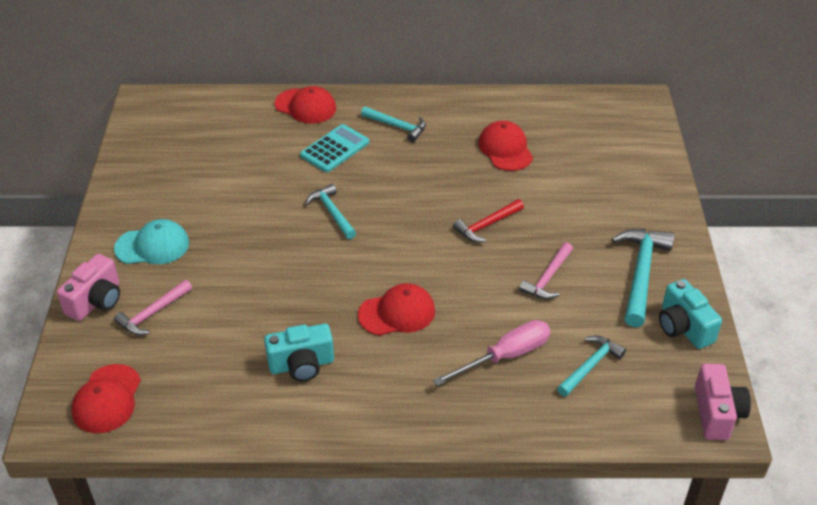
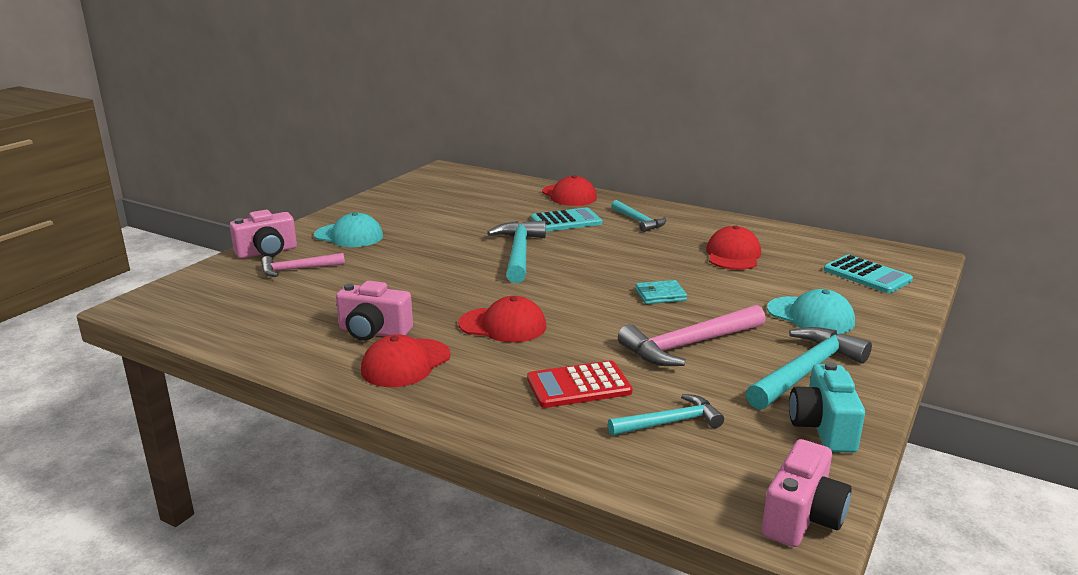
camera: 30 degrees right, 20 degrees down
red cap [72,364,141,433] -> red cap moved to [361,334,451,387]
turquoise camera [264,323,334,381] -> pink camera [336,281,413,340]
turquoise hammer [305,184,356,239] -> turquoise hammer [487,220,546,283], size x1.61
pink screwdriver [433,320,551,386] -> red calculator [527,361,633,408]
red hammer [453,199,524,242] -> turquoise wallet [635,280,687,304]
pink hammer [519,242,573,299] -> pink hammer [618,305,765,366], size x1.61
none -> turquoise cap [767,289,855,334]
none -> turquoise calculator [824,255,913,293]

